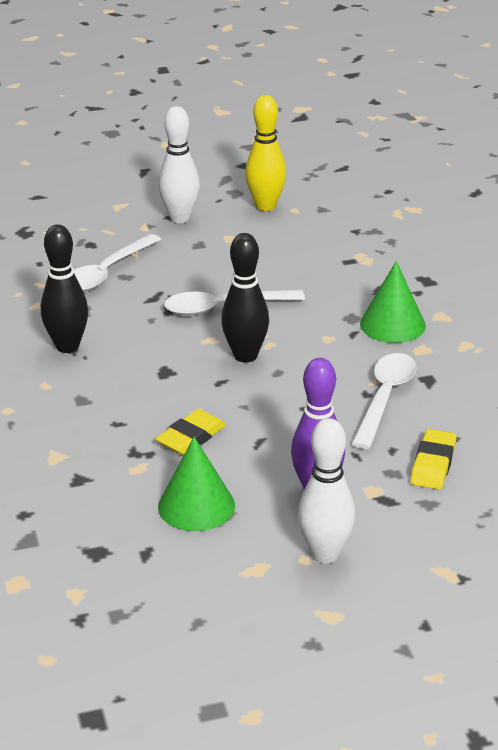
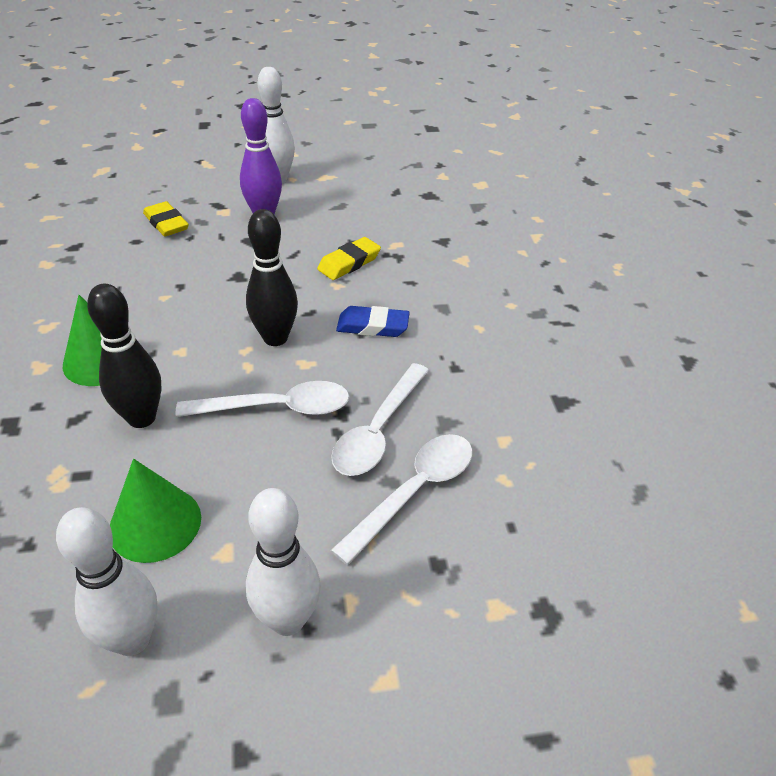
camera: 175 degrees left, 10 degrees up
black bowling pin [41,224,88,353] -> black bowling pin moved to [87,284,162,428]
green cone [158,437,235,531] -> green cone moved to [110,459,201,563]
yellow bowling pin [245,95,286,211] -> white bowling pin [56,507,158,656]
white spoon [352,353,417,449] -> white spoon moved to [331,363,429,476]
yellow eraser [410,429,457,489] -> yellow eraser turned 60 degrees counterclockwise [143,201,189,236]
none -> blue eraser [336,306,410,337]

